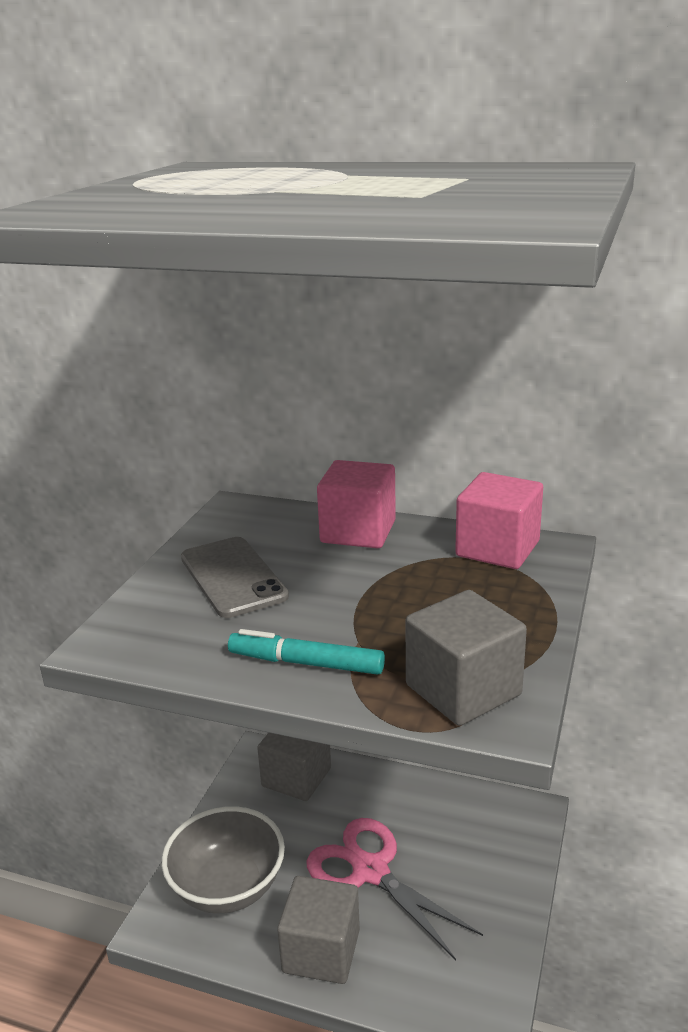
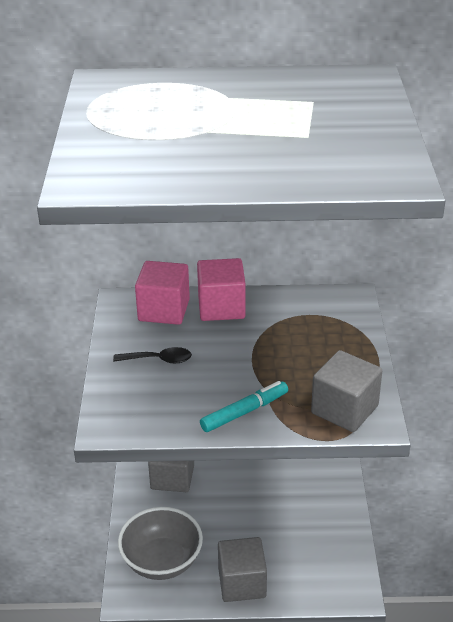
camera: 20 degrees left, 10 degrees up
grey phone [181,537,289,618] -> black spoon [113,347,192,363]
turquoise marker [228,629,385,675] -> turquoise marker turned 150 degrees clockwise [200,381,288,432]
pink scissors [307,818,483,960] -> none
pink cube [455,472,543,569] -> pink cube moved to [135,261,190,325]

